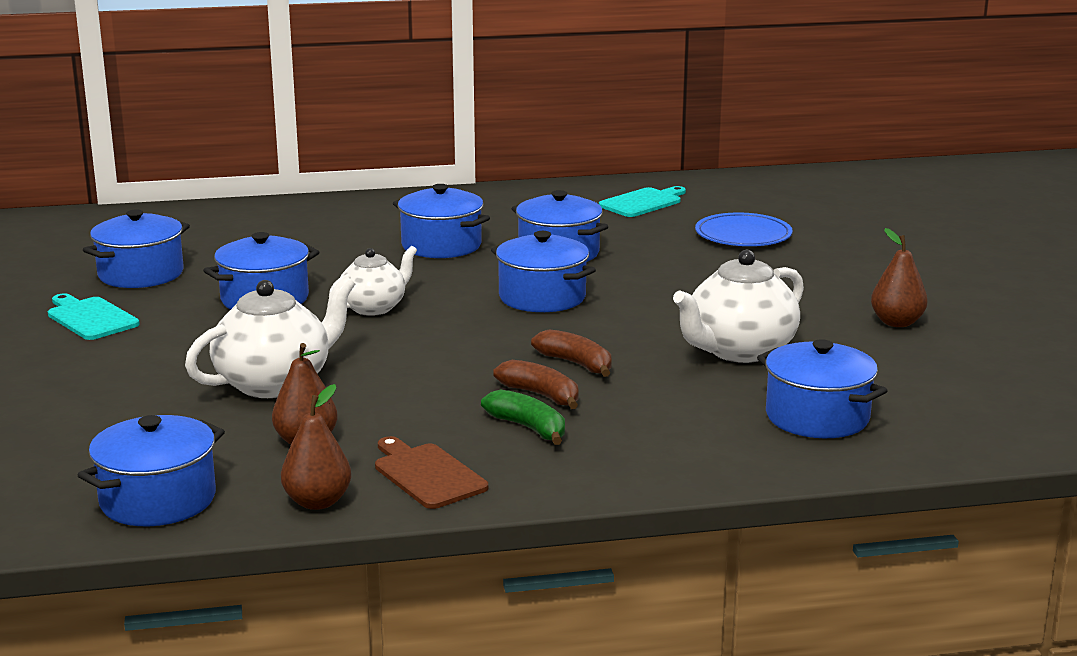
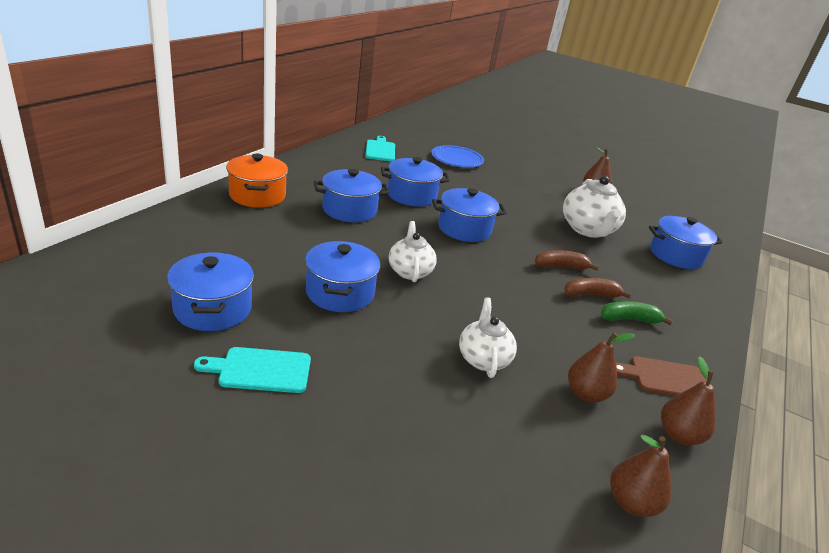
camera: 55 degrees left, 10 degrees up
blue pot [78,415,225,526] -> brown pear [610,435,672,517]
white teapot [185,276,355,398] -> white teapot [459,297,517,378], size x0.64
none -> orange pot [226,154,288,208]

